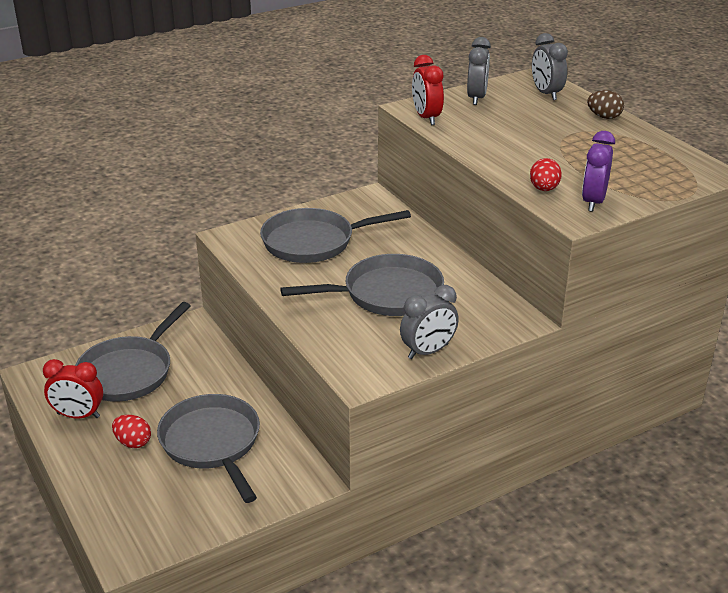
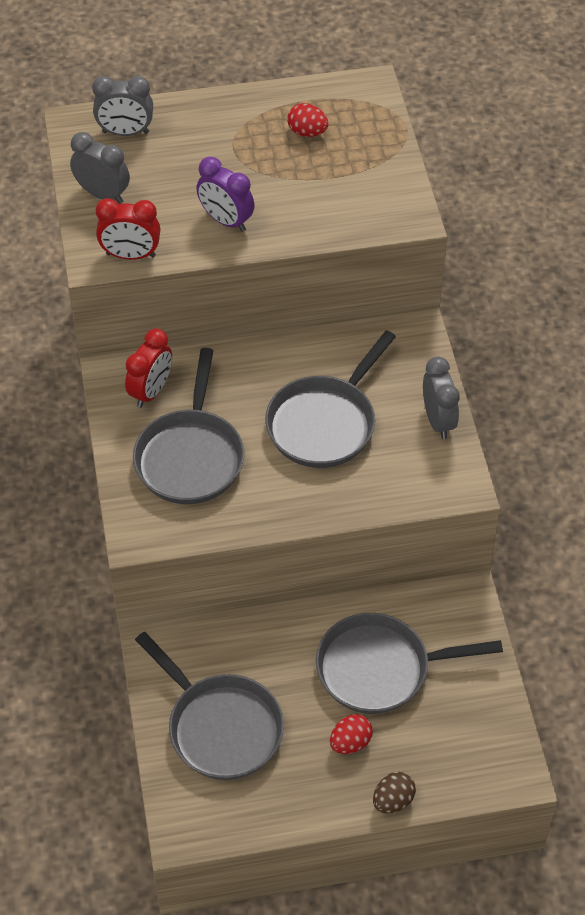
camera: 70 degrees left, 20 degrees up
red clock [43,359,103,418] -> red clock moved to [125,329,172,408]
grey pan [280,254,444,316] -> grey pan turned 150 degrees counterclockwise [265,330,396,468]
red egg [530,158,562,191] -> red egg moved to [287,103,328,137]
purple clock [582,131,615,212] -> purple clock moved to [196,157,255,232]
brown egg [587,90,624,119] -> brown egg moved to [373,772,416,813]

